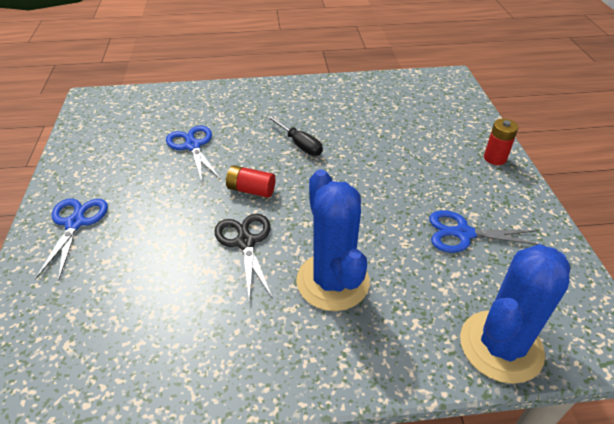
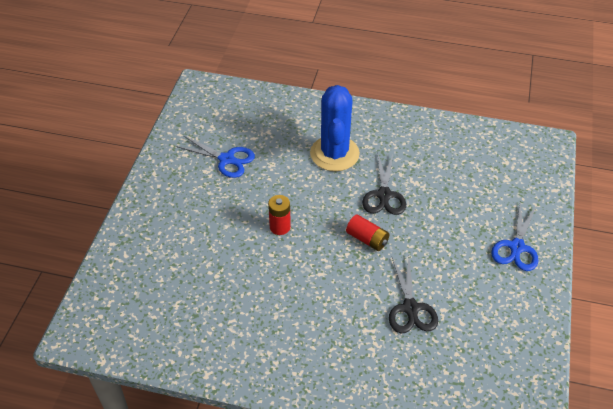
camera: 160 degrees left, 5 degrees up
blue scissors [166,126,220,182] -> black scissors [389,257,438,333]
black screwdriver [267,115,323,156] -> none
blue cactus [460,244,571,384] -> none
red battery [484,119,519,165] -> red battery moved to [268,195,291,235]

